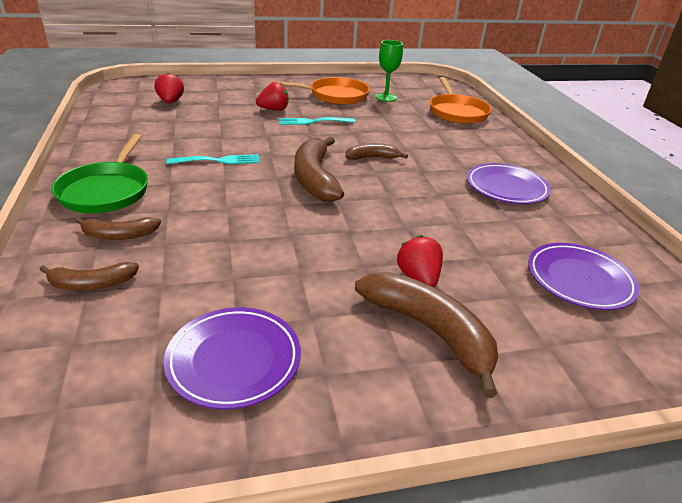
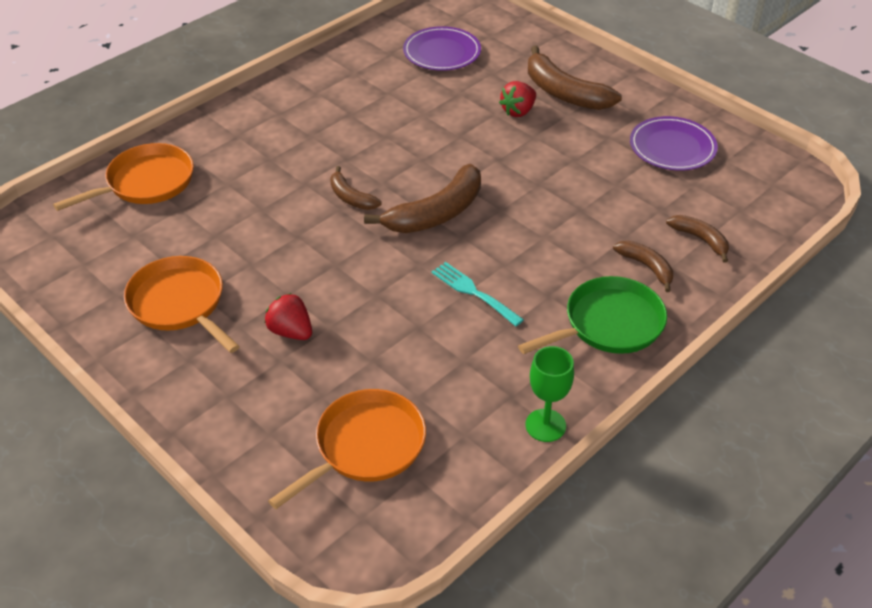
camera: 120 degrees left, 10 degrees up
red strawberry [155,72,184,103] -> orange pan [268,389,426,509]
turquoise fork [279,117,355,125] -> none
brown banana [355,272,498,398] -> brown banana turned 60 degrees counterclockwise [528,46,622,110]
green goblet [375,40,403,102] -> green goblet moved to [526,346,574,442]
purple plate [467,163,551,204] -> none

